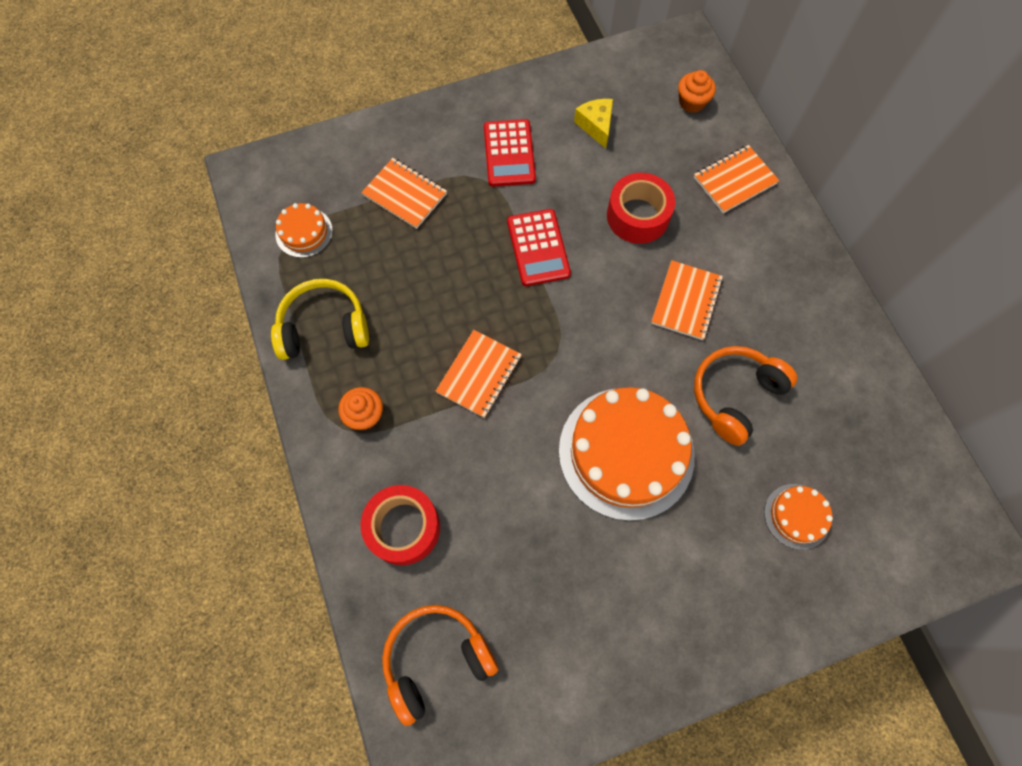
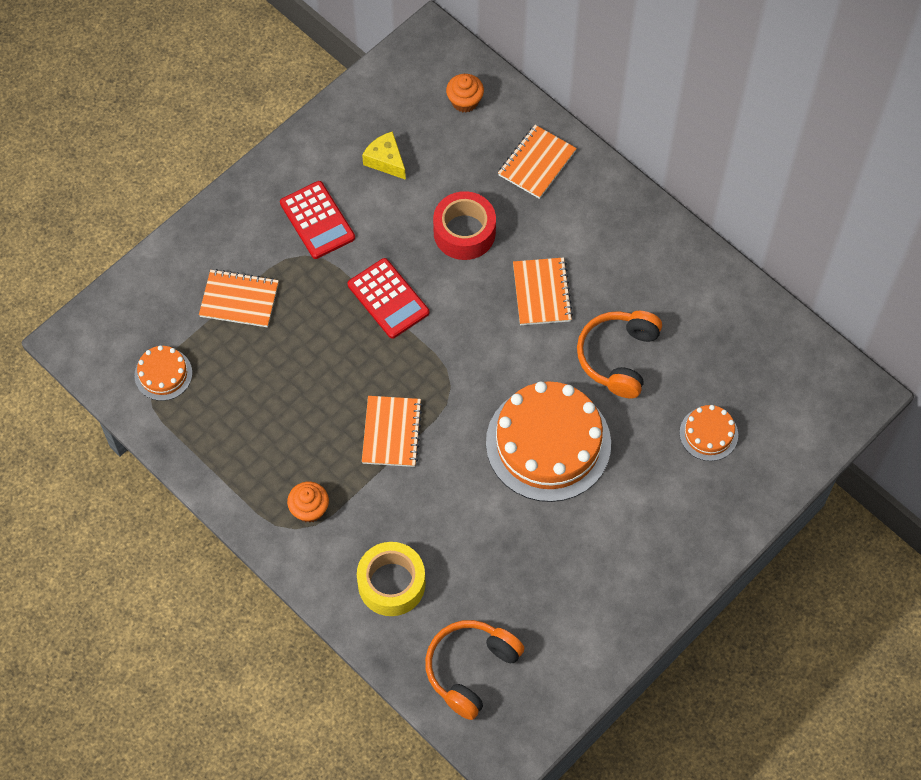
camera: 25 degrees left, 5 degrees down
yellow headphones [271,279,369,360] -> none
red tape [361,485,440,565] -> yellow tape [357,542,425,616]

